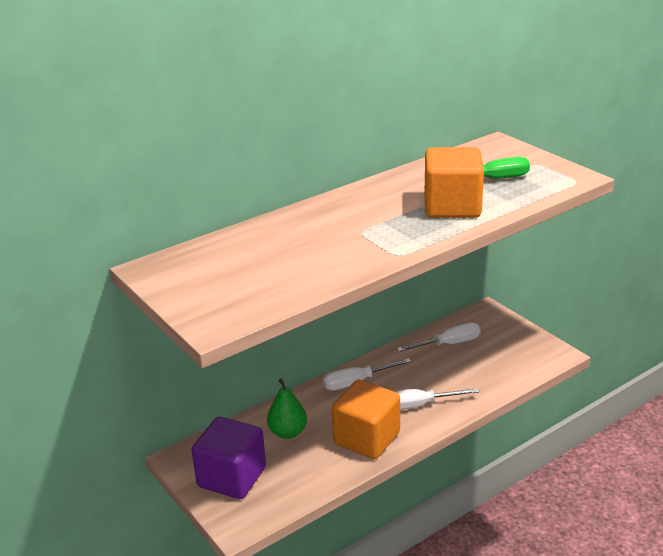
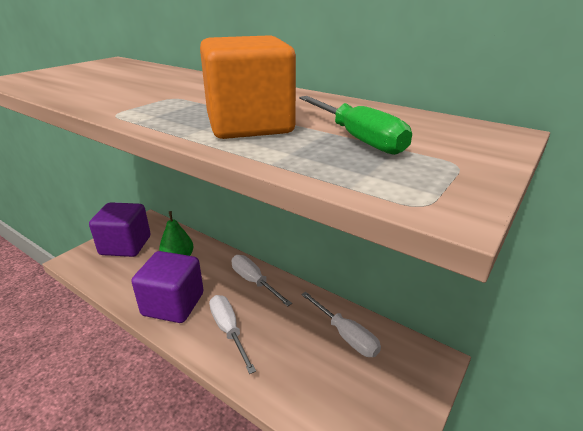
camera: 70 degrees right, 0 degrees up
orange cube [332,380,400,459] -> purple cube [132,251,204,323]

